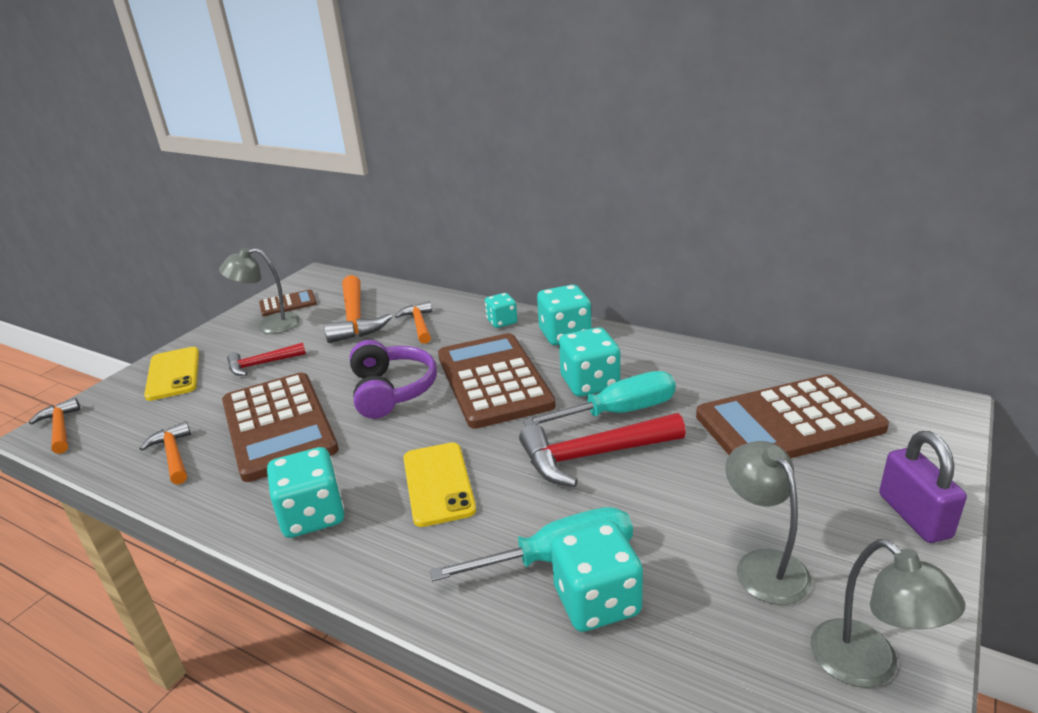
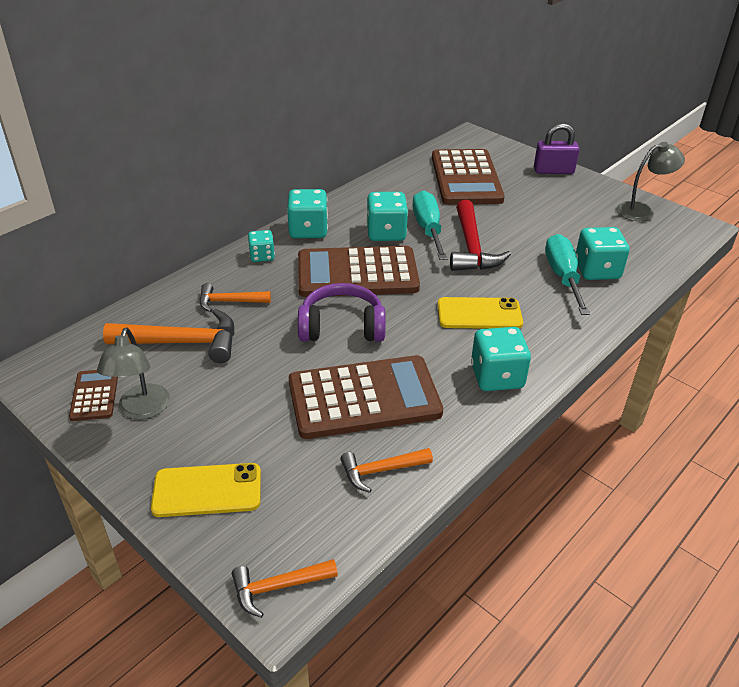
camera: 80 degrees left, 10 degrees up
red hammer [227,342,306,376] -> none
grey lamp [725,441,812,605] -> none

